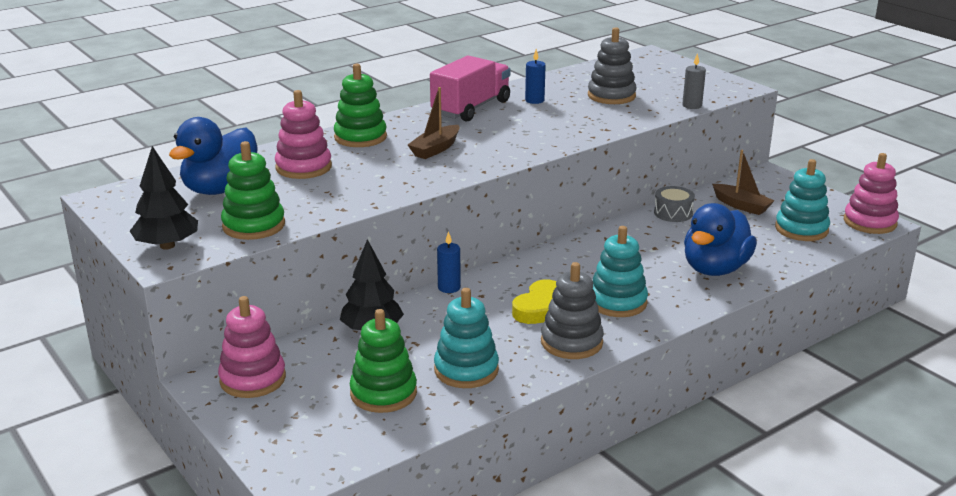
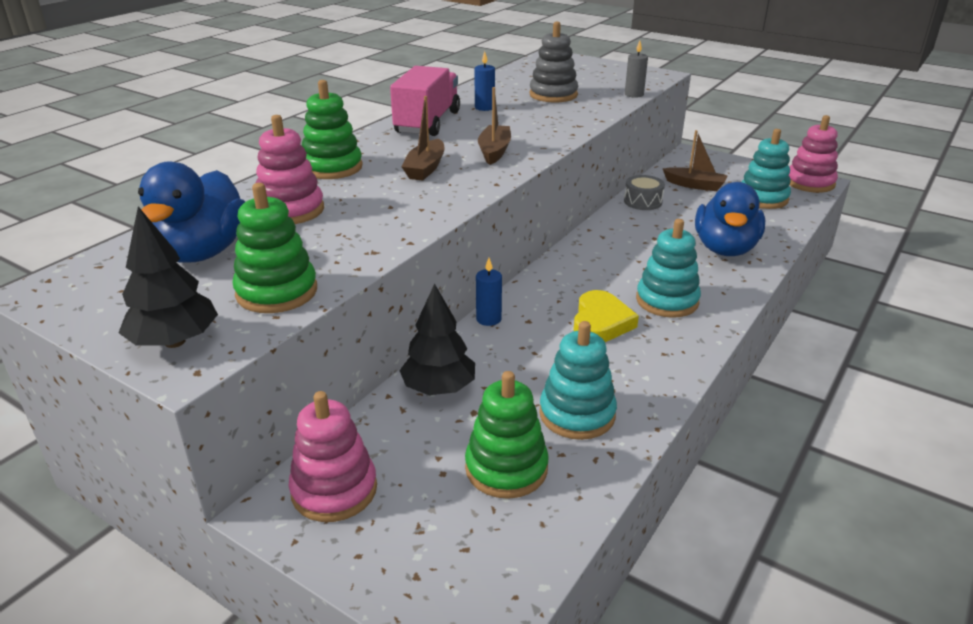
camera: 20 degrees left, 5 degrees up
grey stacking toy [541,262,604,359] -> none
none -> brown boat [478,87,511,165]

